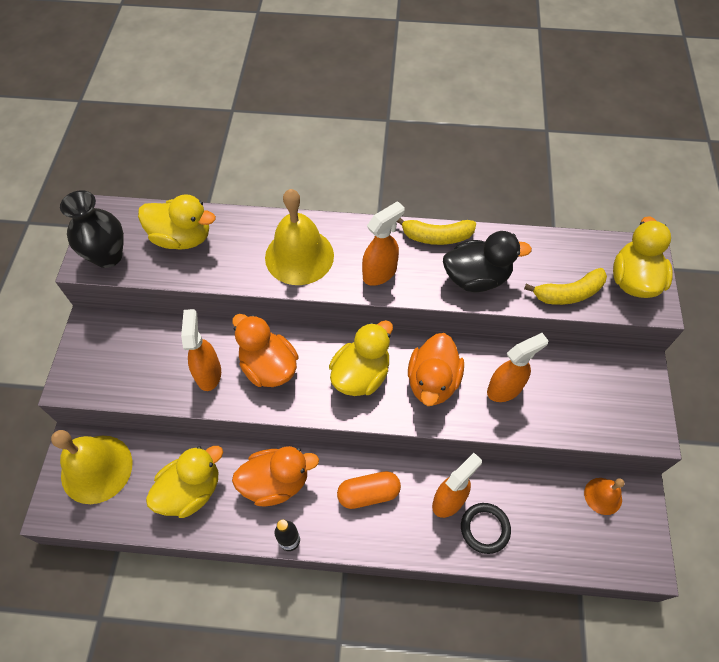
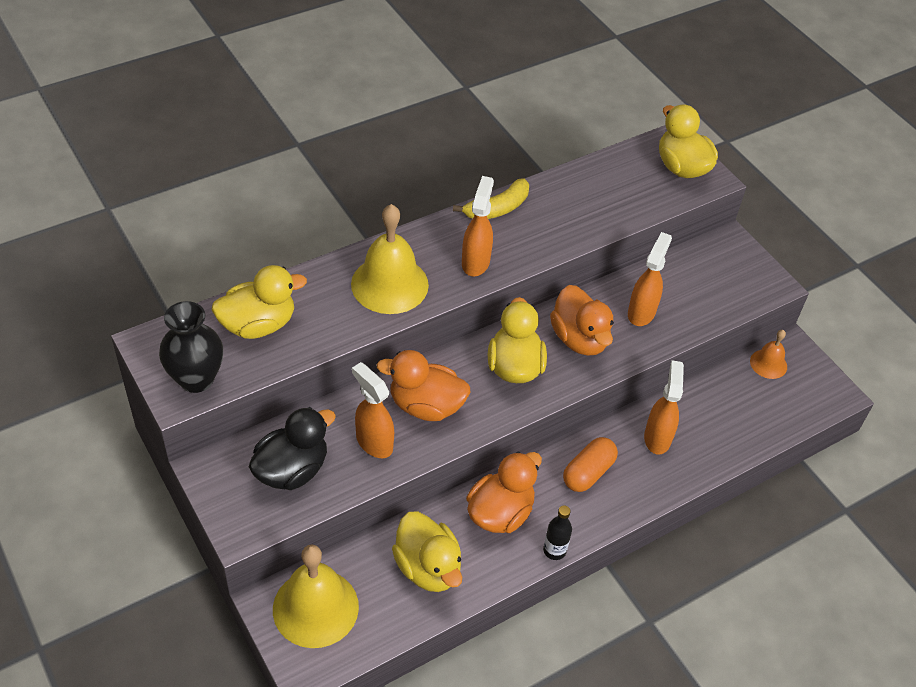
camera: 40 degrees left, 10 degrees down
yellow duck [146,446,223,518] -> yellow duck turned 135 degrees clockwise [392,511,462,592]
black duck [443,231,532,292] -> black duck moved to [249,407,336,490]
black ring [461,503,511,554] -> none
yellow banana [524,268,607,305] -> none

